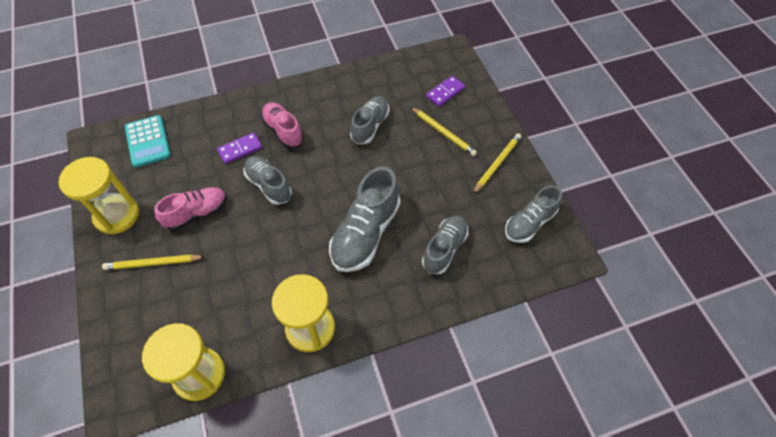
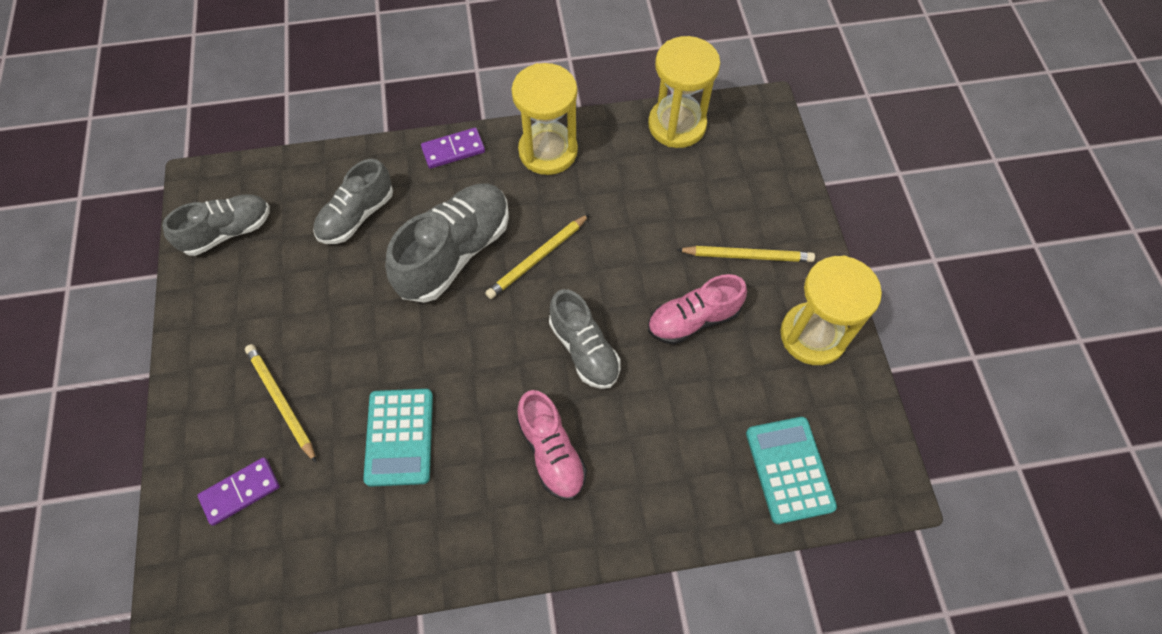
camera: 170 degrees left, 5 degrees up
purple domino [217,132,262,164] -> purple domino moved to [421,128,485,169]
grey shoe [350,96,389,144] -> turquoise calculator [363,389,433,487]
yellow pencil [473,133,521,194] -> yellow pencil moved to [485,214,590,299]

